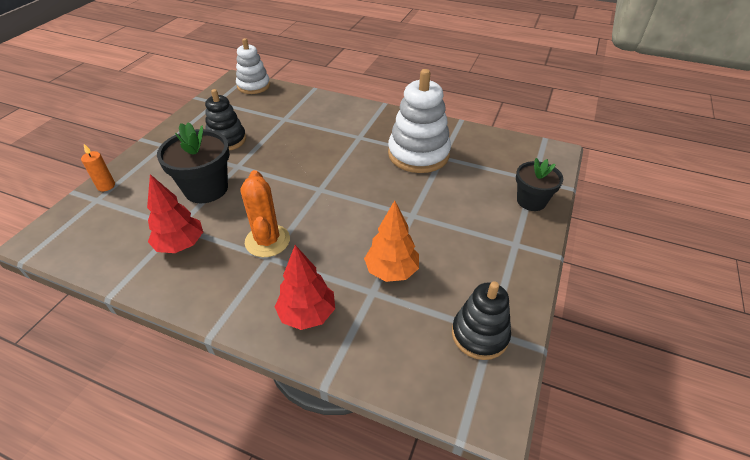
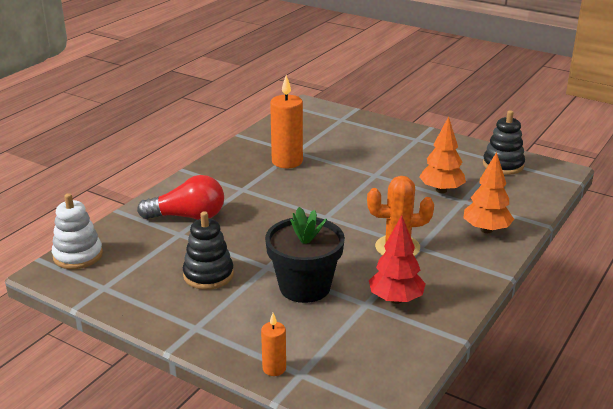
camera: 80 degrees left, 15 degrees down
red tree [275,245,335,330] -> orange tree [464,152,514,233]
white stacking toy [388,69,451,173] -> orange candle [270,75,303,168]
black flower pot [516,158,563,211] -> none
none -> red light bulb [137,175,224,220]

